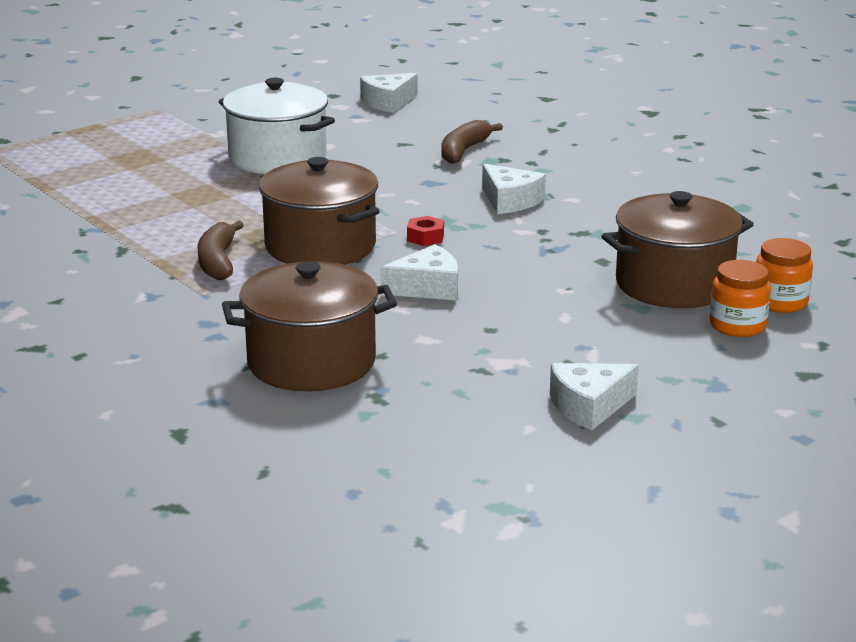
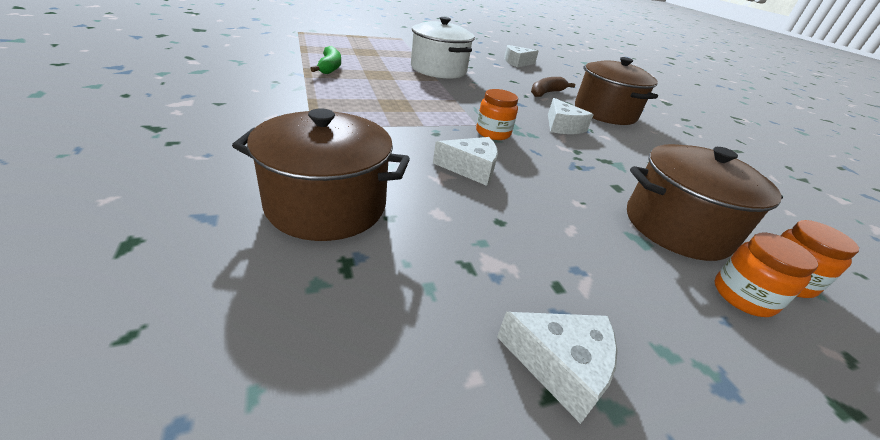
camera: 15 degrees right, 10 degrees up
brown banana [198,221,244,280] -> none
brown pot [259,157,380,265] -> brown pot moved to [575,57,658,125]
red nut [407,216,444,246] -> orange jar [476,89,518,140]
white cheese [550,363,639,430] -> white cheese turned 150 degrees counterclockwise [497,312,617,424]
none -> green banana [310,46,341,74]

